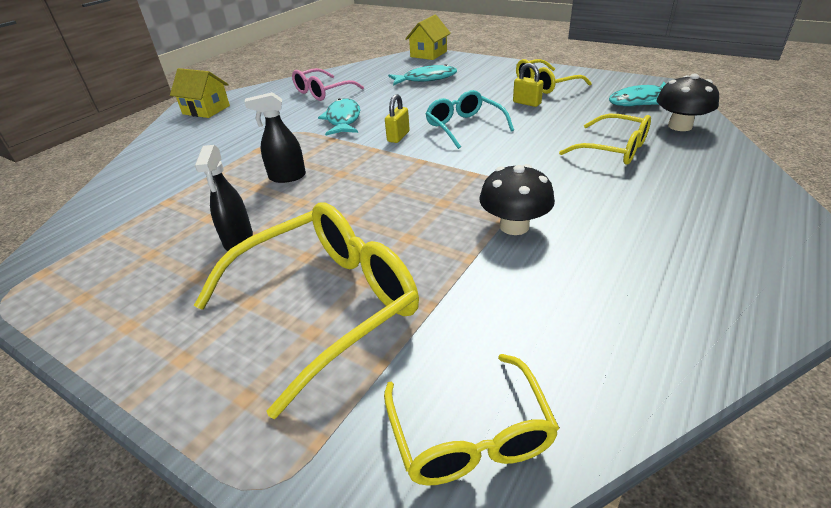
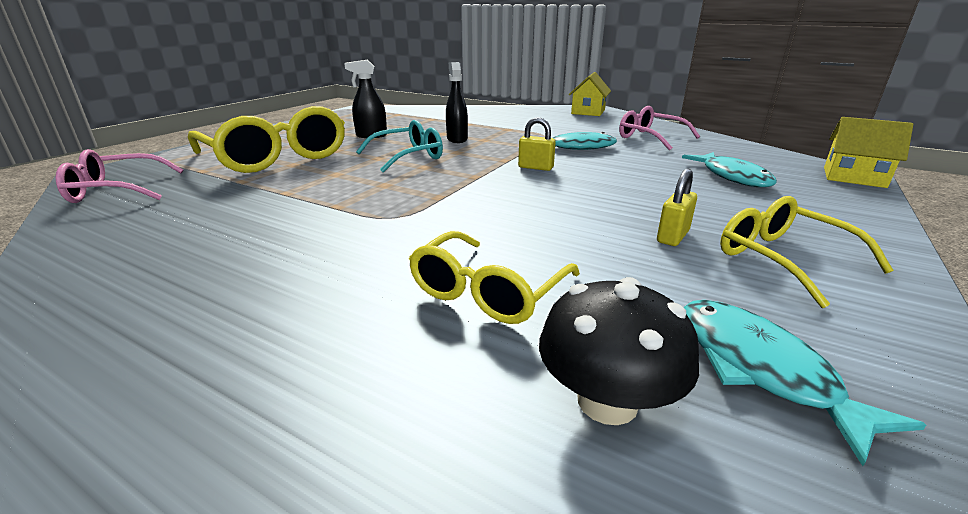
camera: 85 degrees right, 10 degrees down
yellow glasses [384,354,559,486] -> pink glasses [55,149,183,203]
turquoise glasses [425,90,514,149] -> turquoise glasses moved to [356,120,443,173]
black mushroom [480,164,555,235] -> none

